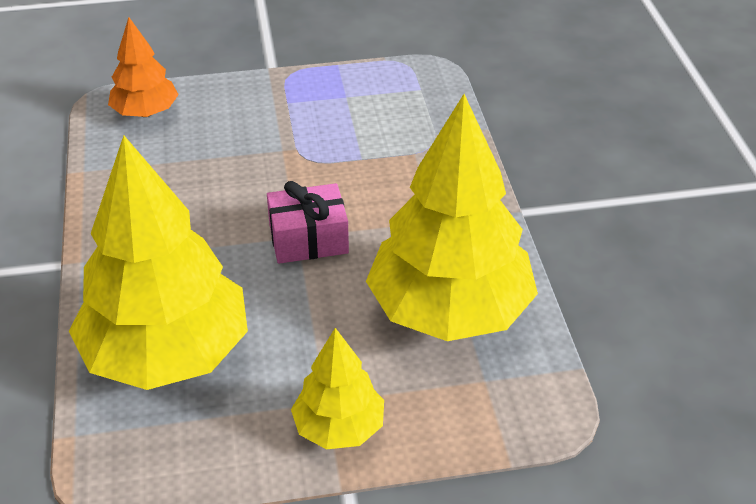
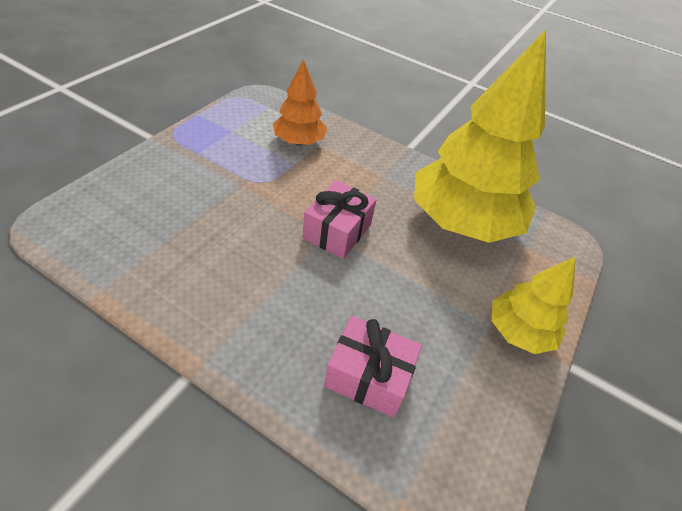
camera: 55 degrees left, 5 degrees up
yellow tree [69,136,248,390] -> pink gift [324,316,422,418]
orange tree [108,17,179,117] -> orange tree moved to [273,59,327,145]

